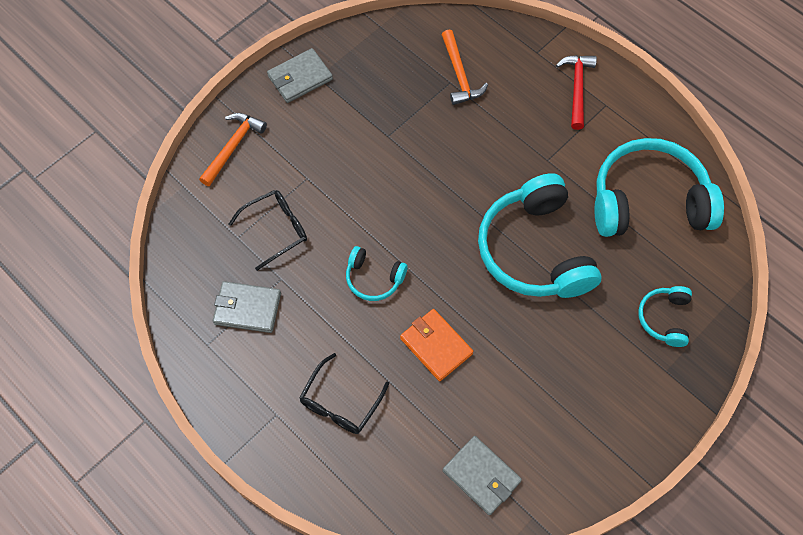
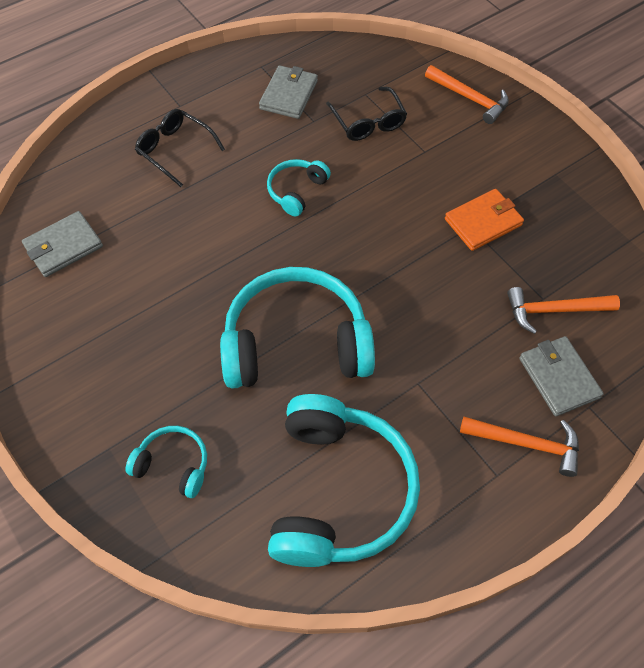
camera: 100 degrees right, 5 degrees down
grey wallet [267,48,333,103] -> grey wallet moved to [519,336,604,416]
orange wallet [400,309,473,381] -> orange wallet moved to [445,189,524,251]
red hammer [556,55,597,130] -> orange hammer [460,417,579,477]

